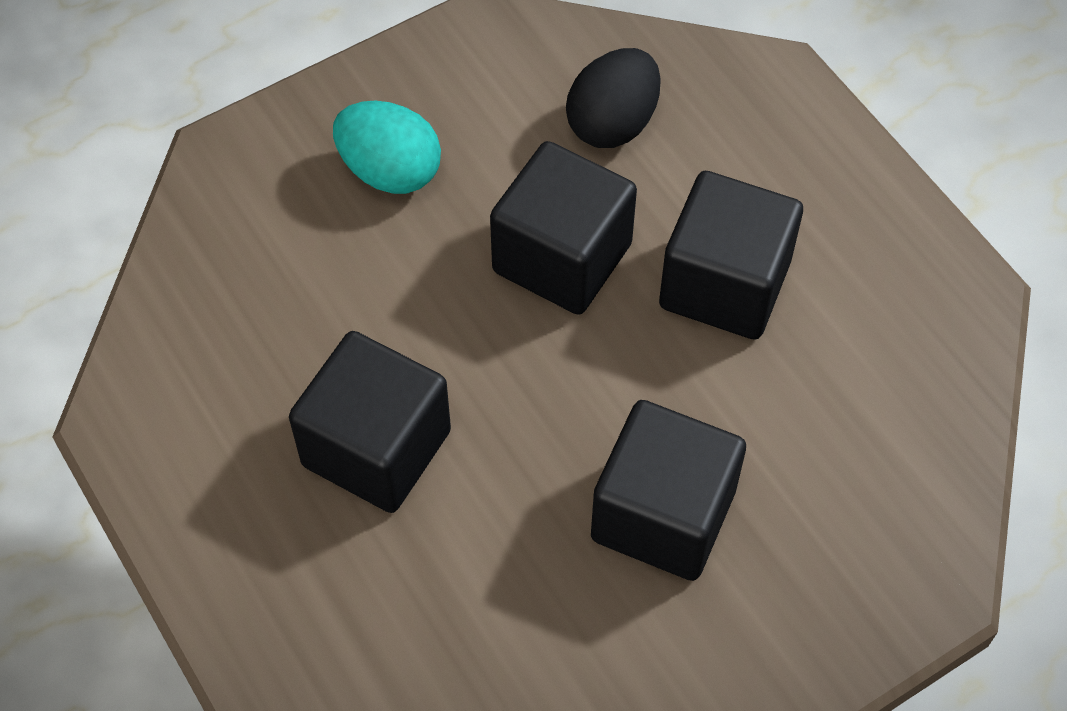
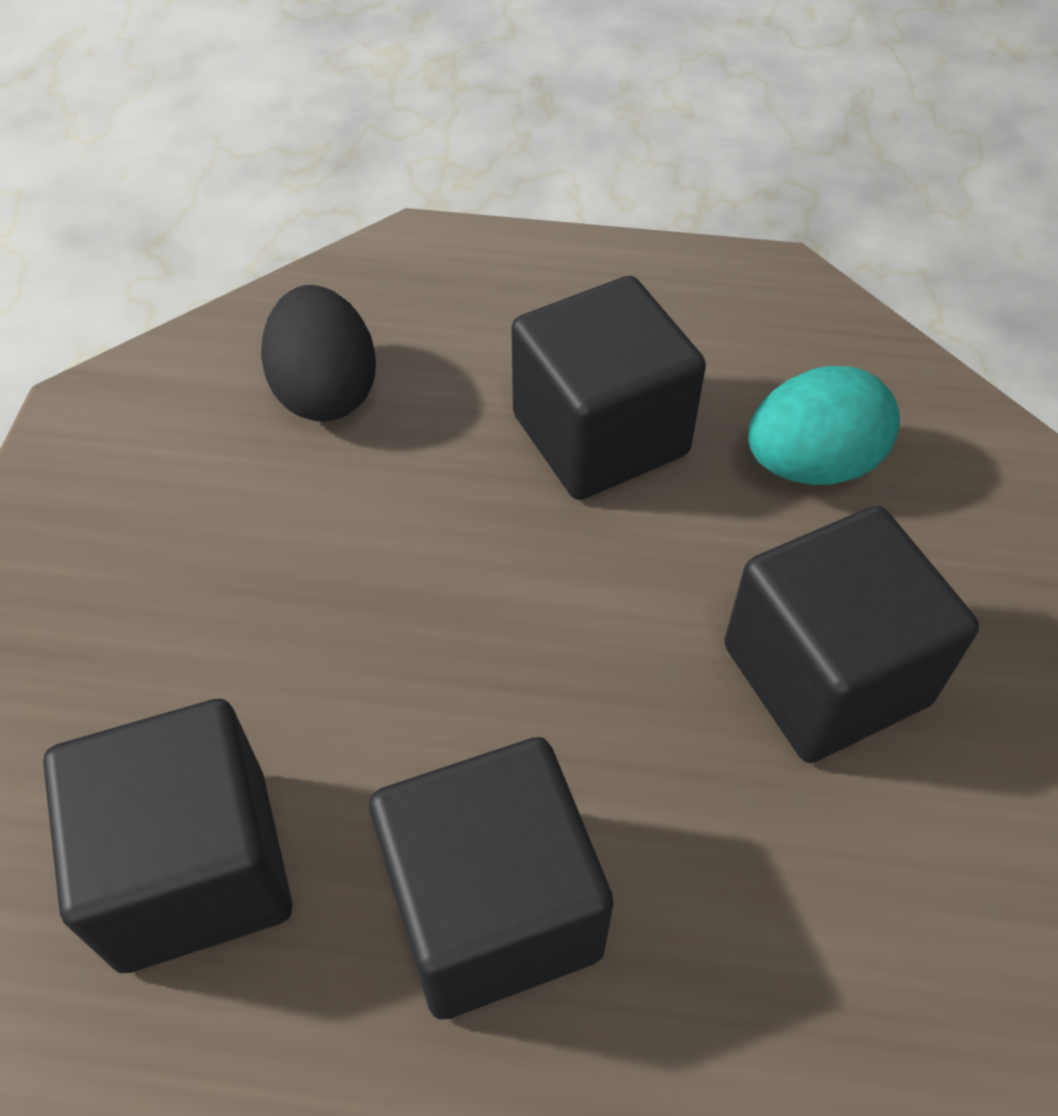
camera: 50 degrees left, 5 degrees down
turquoise egg [333,101,441,194] -> turquoise egg moved to [748,366,900,485]
black cube [490,141,637,315] -> black cube moved to [43,699,292,973]

